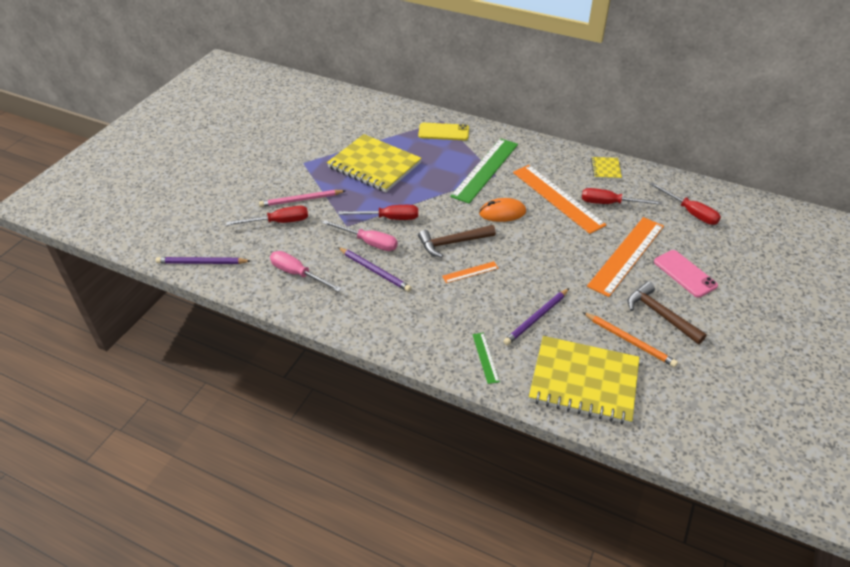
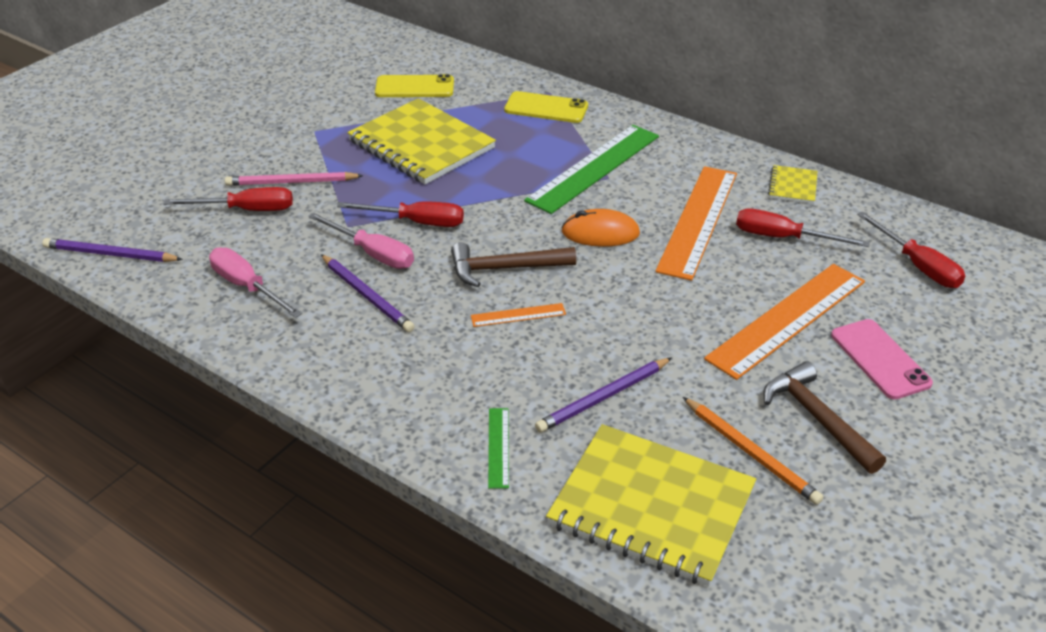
camera: 10 degrees right, 5 degrees down
orange ruler [513,165,606,234] -> orange ruler turned 45 degrees clockwise [655,166,737,281]
none -> yellow phone [375,74,454,97]

